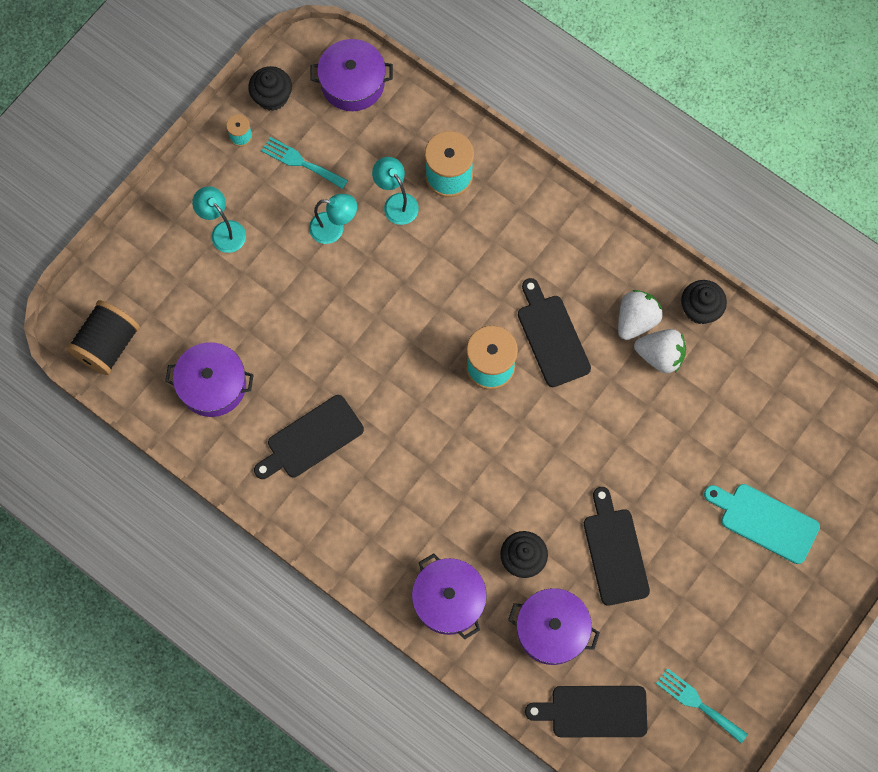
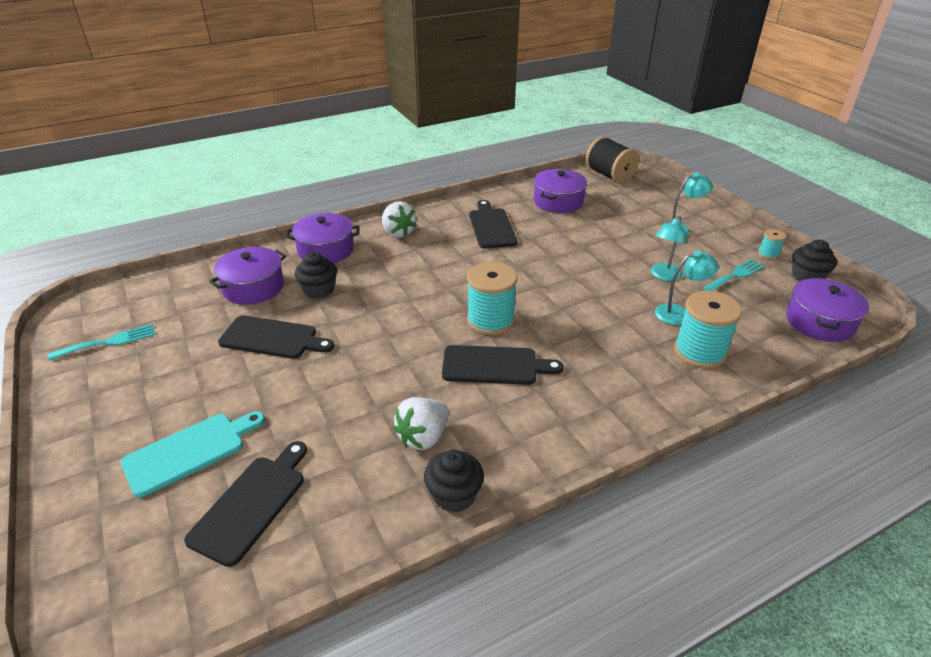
camera: 115 degrees right, 35 degrees down
black cutting board [525,686,647,737] -> black cutting board moved to [184,441,307,567]
white strawberry [618,290,663,340] -> white strawberry moved to [382,201,417,238]

